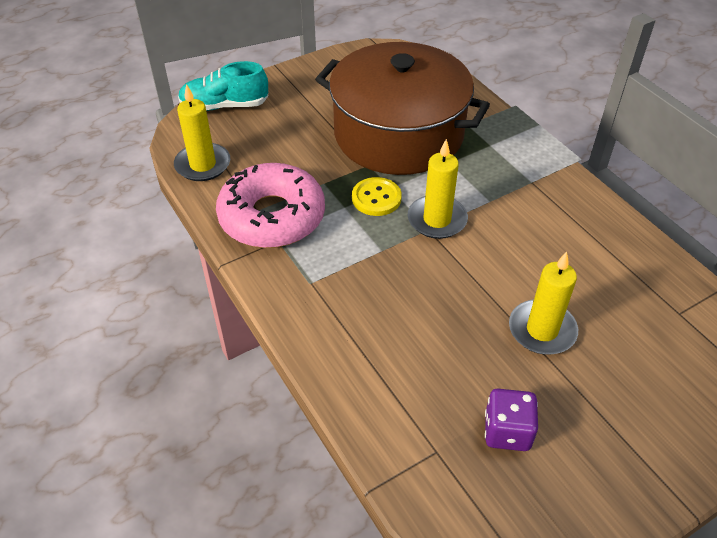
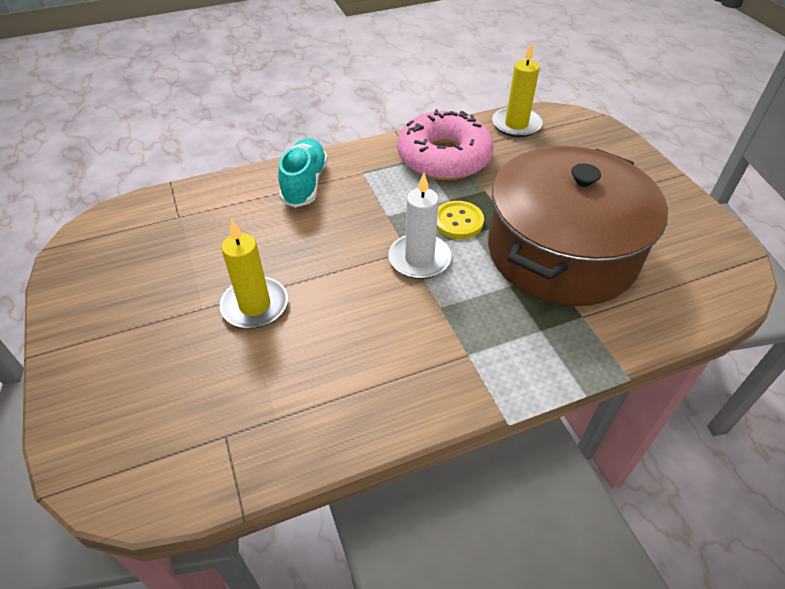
camera: 100 degrees right, 0 degrees up
turquoise shoe [178,61,268,111] -> turquoise shoe moved to [278,138,328,208]
yellow candle [407,139,468,239] -> white candle [388,173,451,279]
purple dice [485,389,538,451] -> none

